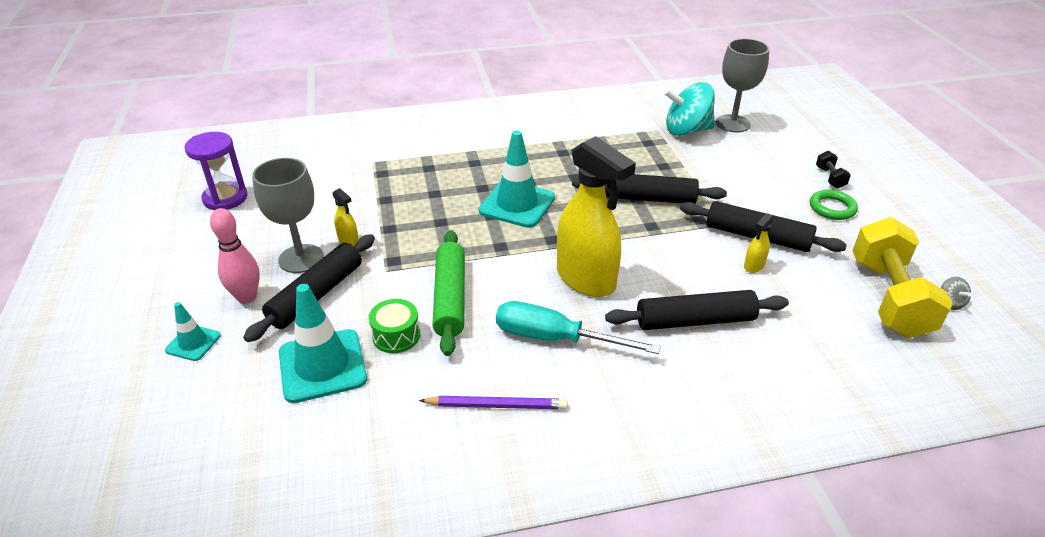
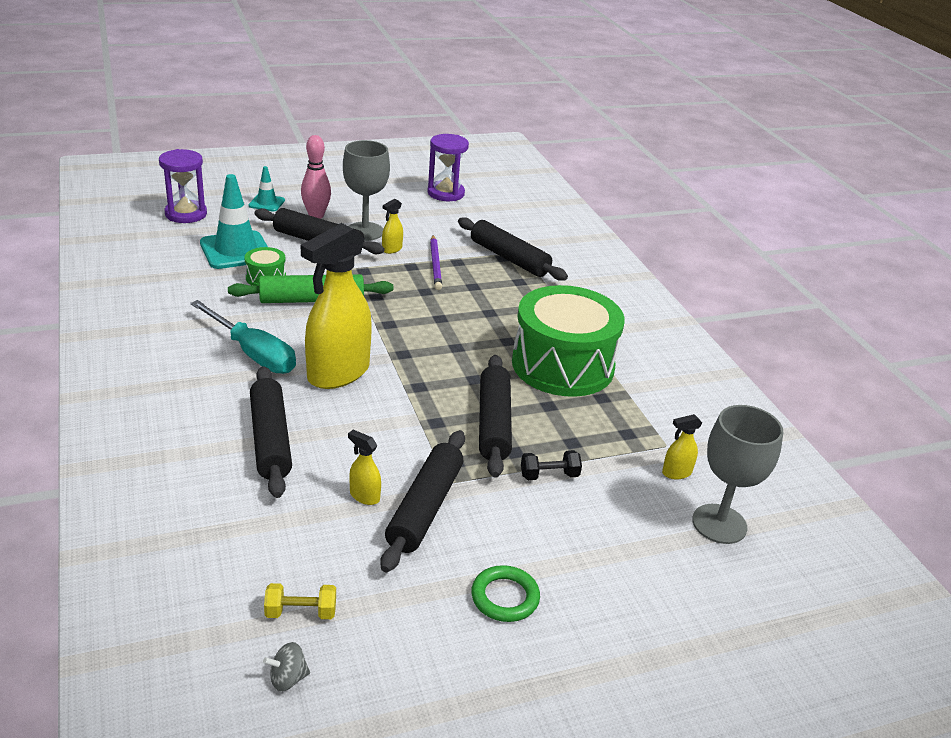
camera: 80 degrees right, 5 degrees down
purple pencil [419,396,567,409] -> purple pencil moved to [430,235,442,290]
turquoise traffic cone [479,130,555,228] -> none
turquoise screwdriver [496,301,661,354] -> turquoise screwdriver turned 120 degrees clockwise [190,300,296,374]
turquoise spinning top [664,82,715,136] -> yellow spray bottle [662,414,702,479]
black dumbbell [816,151,851,189] -> black dumbbell moved to [521,450,582,480]
yellow dumbbell [852,217,953,338] -> yellow dumbbell [264,583,336,619], size x0.42
none -> purple hourglass [159,149,207,223]
none -> black rolling pin [458,217,568,281]
none -> green drum [512,285,625,397]

